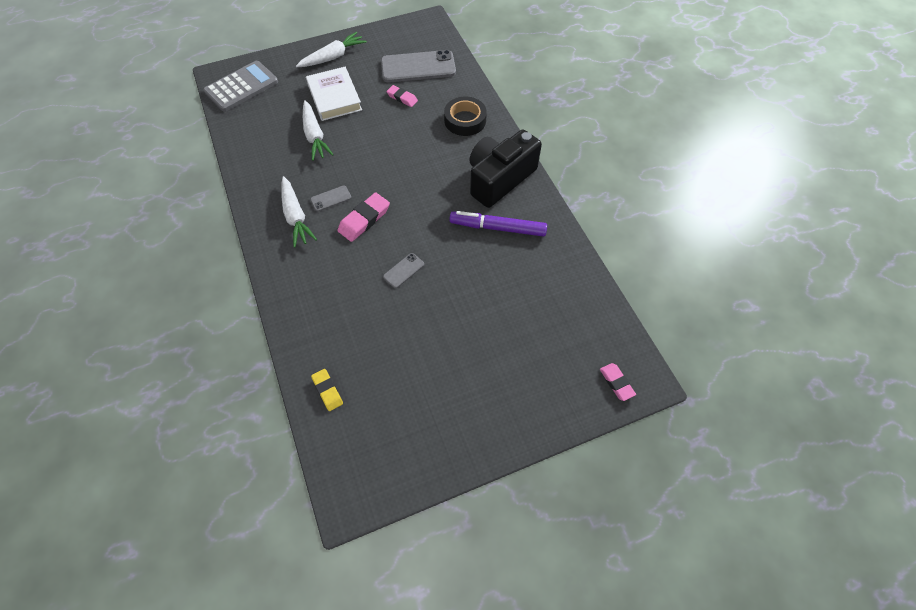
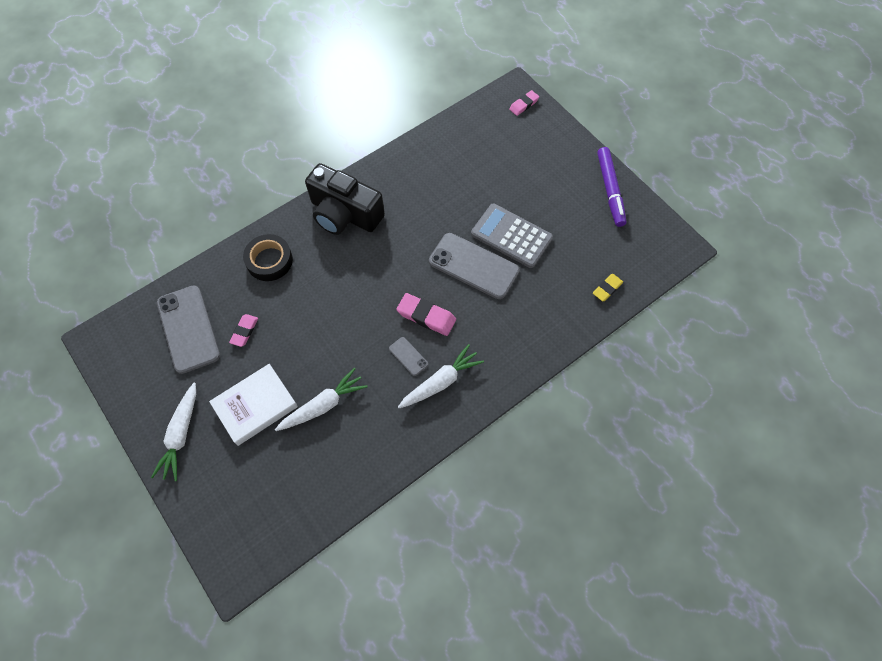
camera: 105 degrees left, 5 degrees up
grey calculator [203,61,278,112] -> grey calculator moved to [471,203,553,268]
white carrot [296,32,367,67] -> white carrot turned 120 degrees counterclockwise [151,382,196,481]
grey phone [383,253,424,288] -> grey phone [429,233,519,299], size x2.21
purple marker [449,211,547,237] -> purple marker moved to [597,147,627,227]

